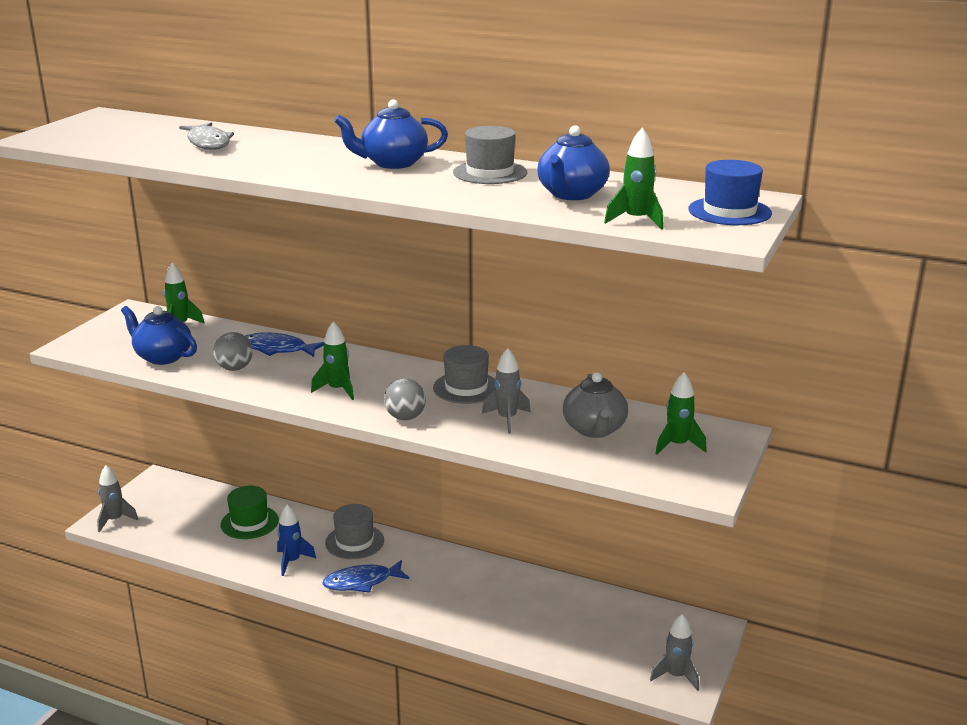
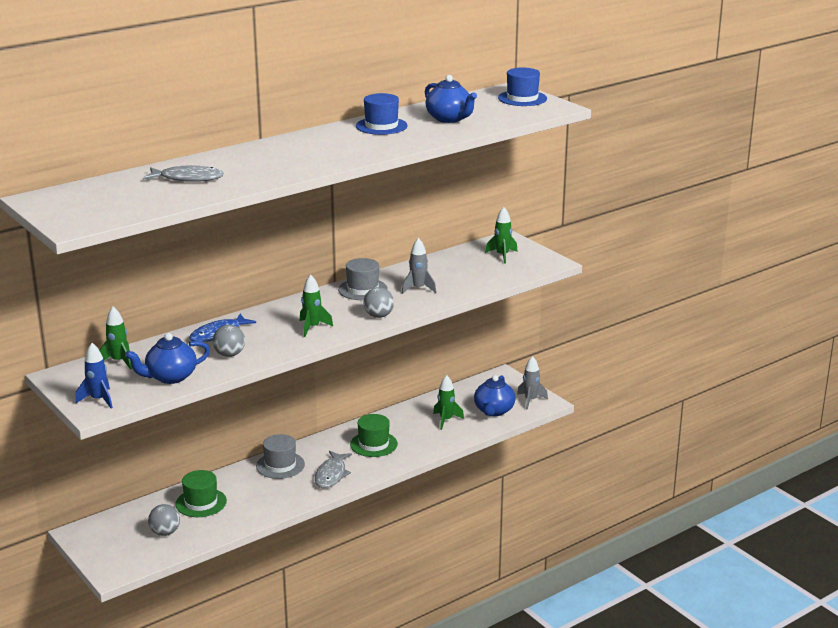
camera: 60 degrees left, 0 degrees up
grey rocket [97,465,138,532] -> none
blue rocket [277,505,316,576] -> blue rocket moved to [75,343,113,408]
blue fish [322,560,409,593] -> grey fish [315,451,352,488]
blue teapot [334,99,448,169] -> blue teapot moved to [474,375,516,416]
grey hat [453,126,527,184] -> blue hat [356,93,408,135]
grey teapot [563,372,628,438] -> none
green rocket [604,127,663,230] -> green rocket moved to [433,375,464,430]
none -> grey ball [148,504,180,536]
none -> green hat [350,414,398,457]

